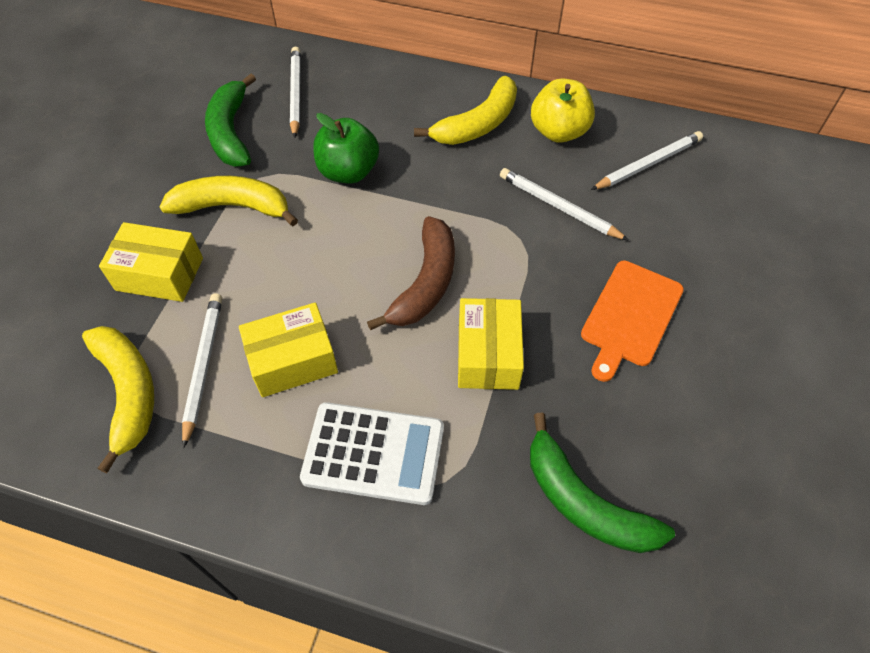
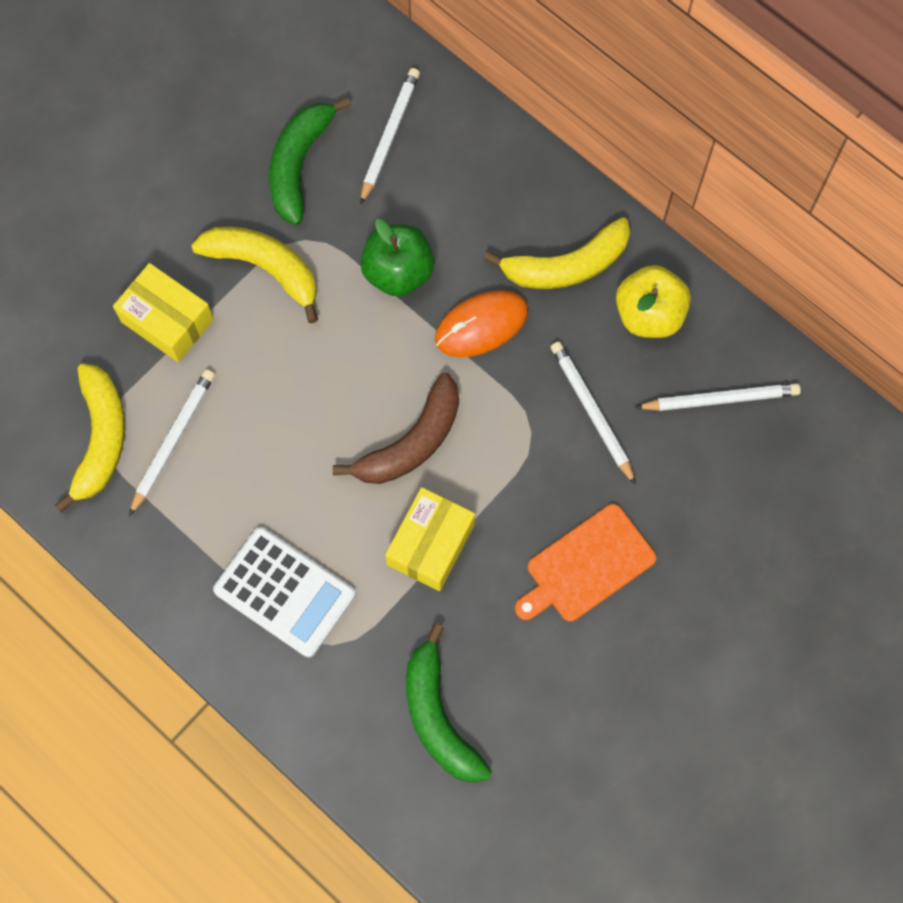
camera: 25 degrees right, 15 degrees up
yellow box [239,303,338,397] -> none
none -> orange mouse [435,290,528,357]

